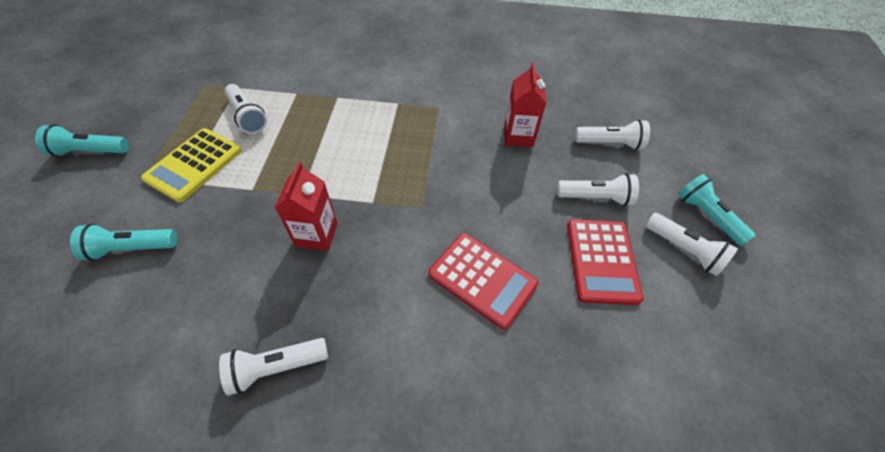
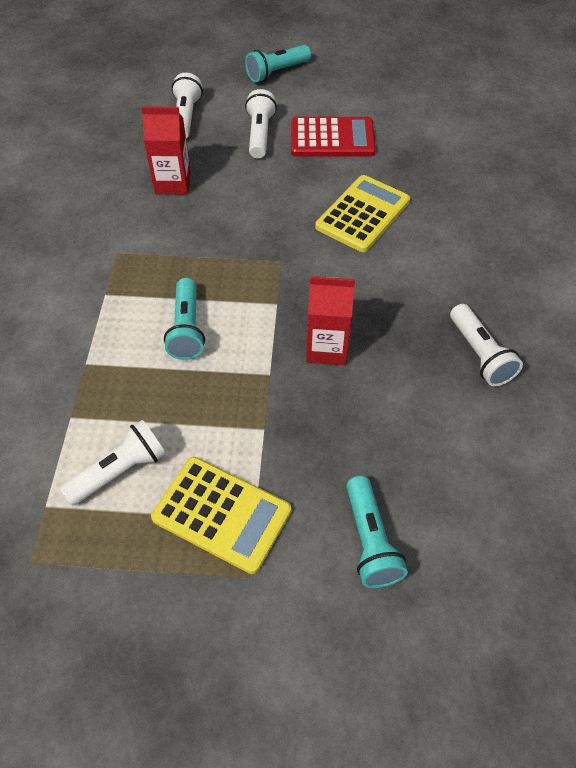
camera: 90 degrees left, 0 degrees up
turquoise flashlight [35,124,129,157] -> turquoise flashlight moved to [164,278,205,360]
red calculator [428,233,538,329] -> yellow calculator [315,175,410,252]
white flashlight [646,213,738,276] -> none

